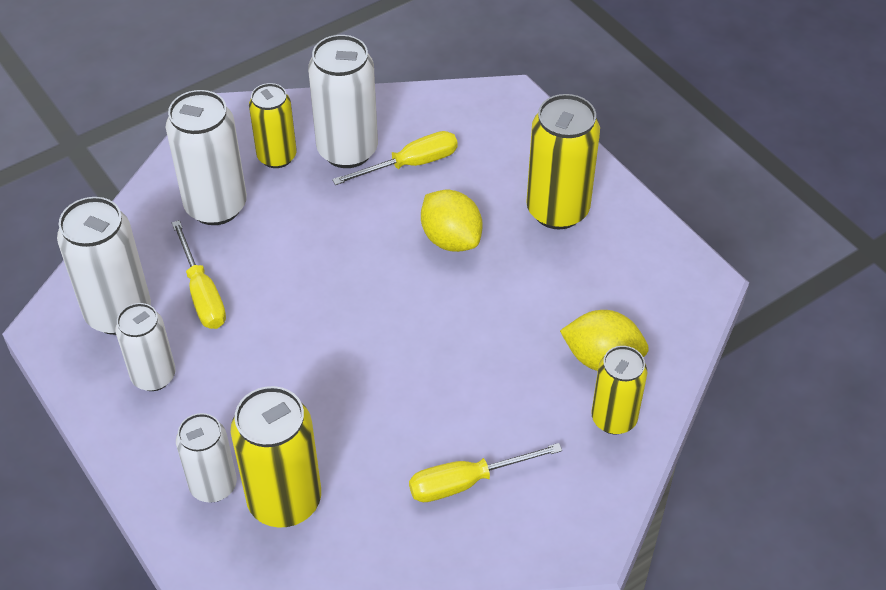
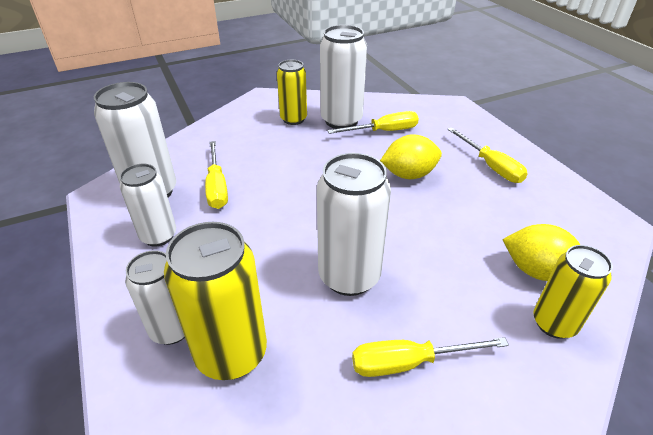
camera: 10 degrees right, 10 degrees down
white can [166,90,247,225] -> white can moved to [317,153,391,296]
yellow lemon [421,190,483,252] -> yellow lemon turned 75 degrees counterclockwise [380,134,442,179]
yellow can [526,94,600,229] -> yellow screwdriver [447,127,528,183]

